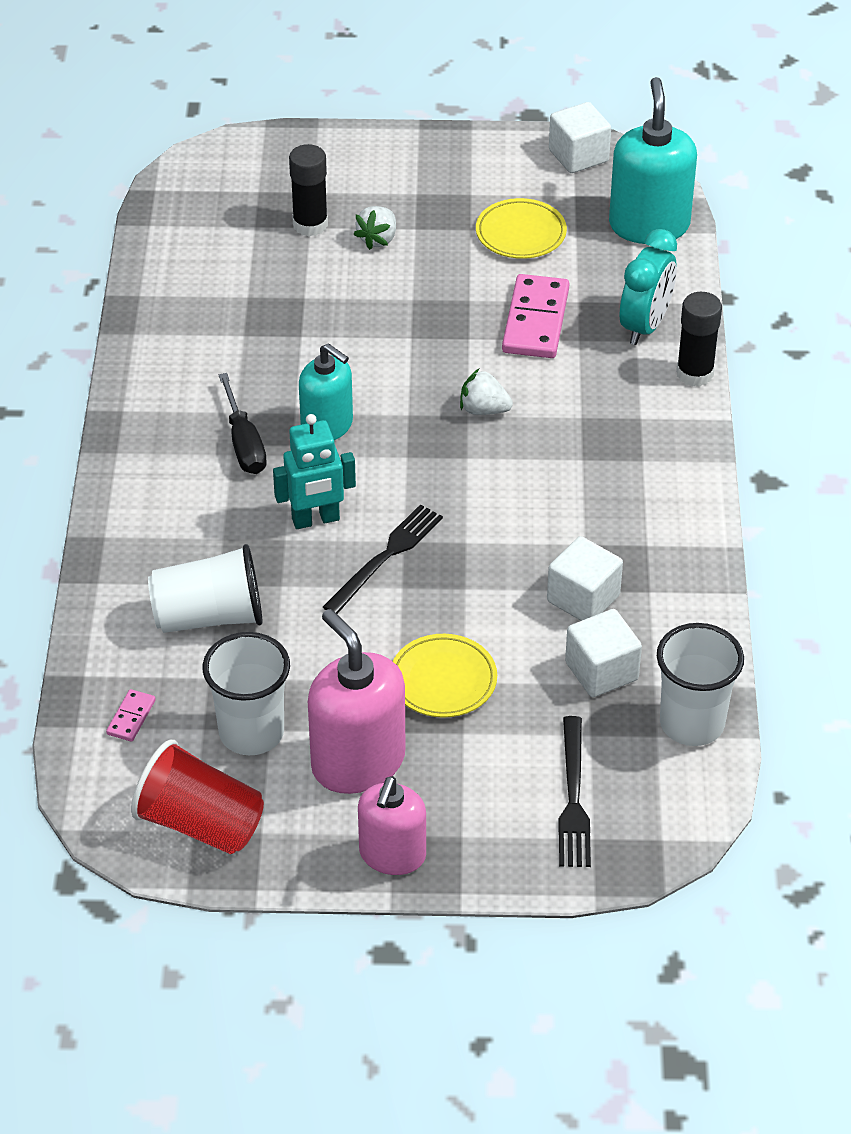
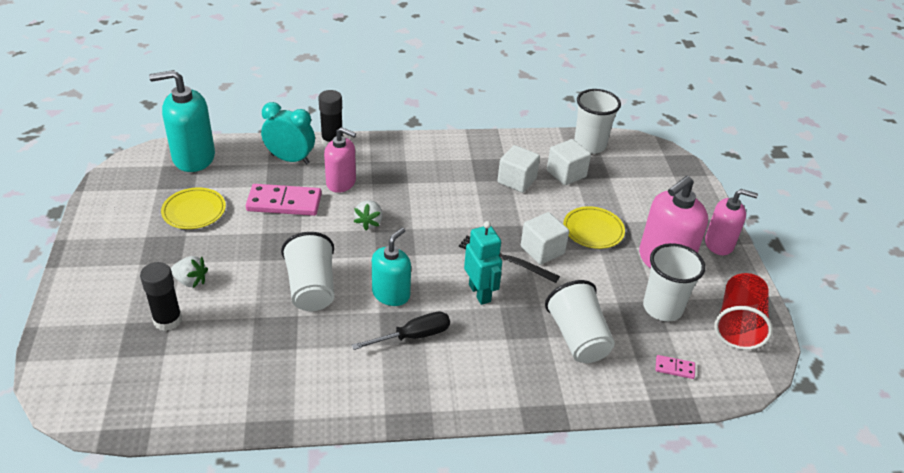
camera: 100 degrees left, 5 degrees down
white cube [549,102,611,173] -> white cube moved to [521,212,569,265]
black fork [558,716,591,867] -> none
none -> white cup [281,232,334,311]
none -> pink soap dispenser [324,127,356,193]

